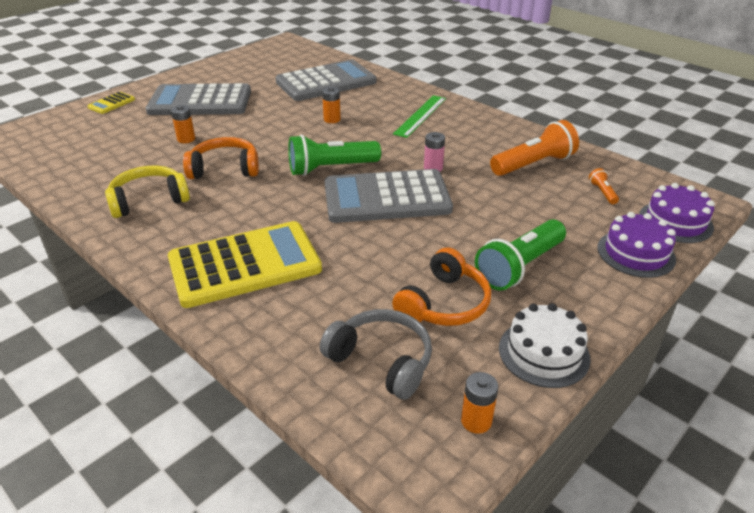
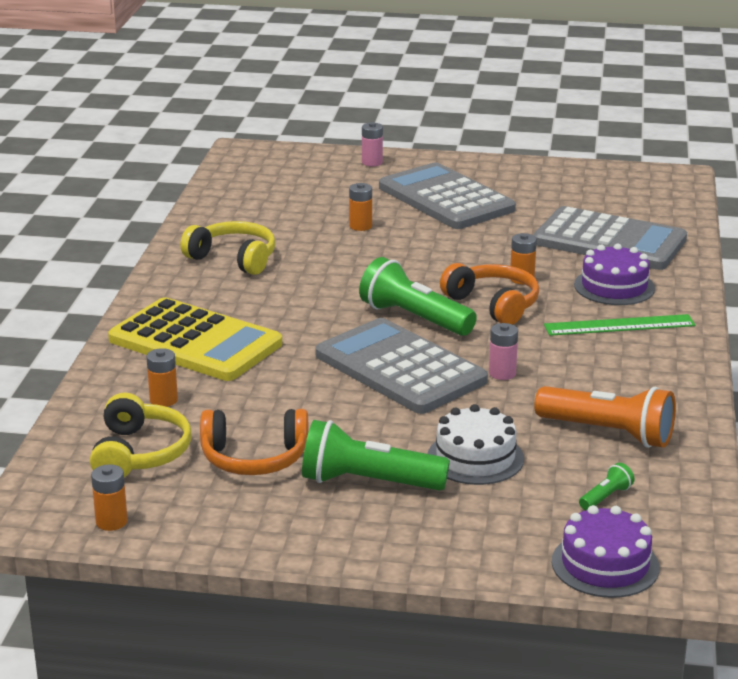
camera: 55 degrees right, 10 degrees down
yellow calculator [87,92,135,114] -> pink battery [362,122,383,166]
orange headphones [183,137,259,179] -> orange headphones moved to [440,263,539,325]
grey headphones [320,309,432,400] -> yellow headphones [90,393,191,477]
white cake [499,303,591,388] -> white cake moved to [428,404,524,485]
orange flashlight [589,168,619,204] -> green flashlight [579,463,635,510]
purple cake [597,212,676,278] -> purple cake moved to [574,244,655,305]
none -> orange battery [147,348,178,407]

